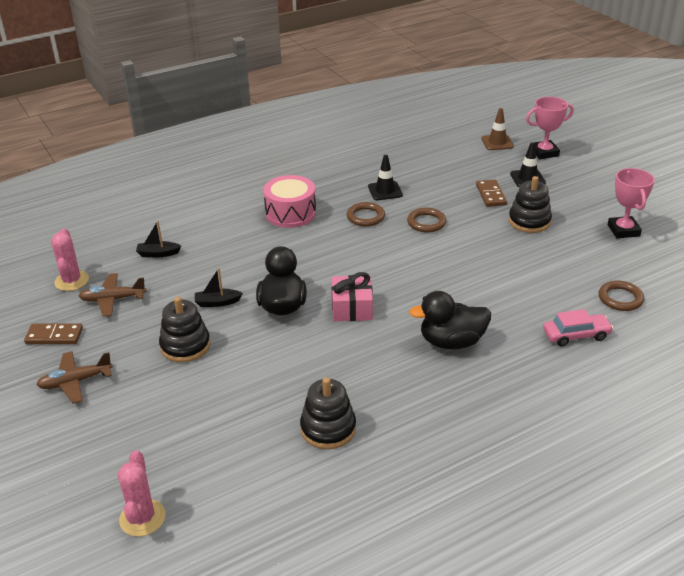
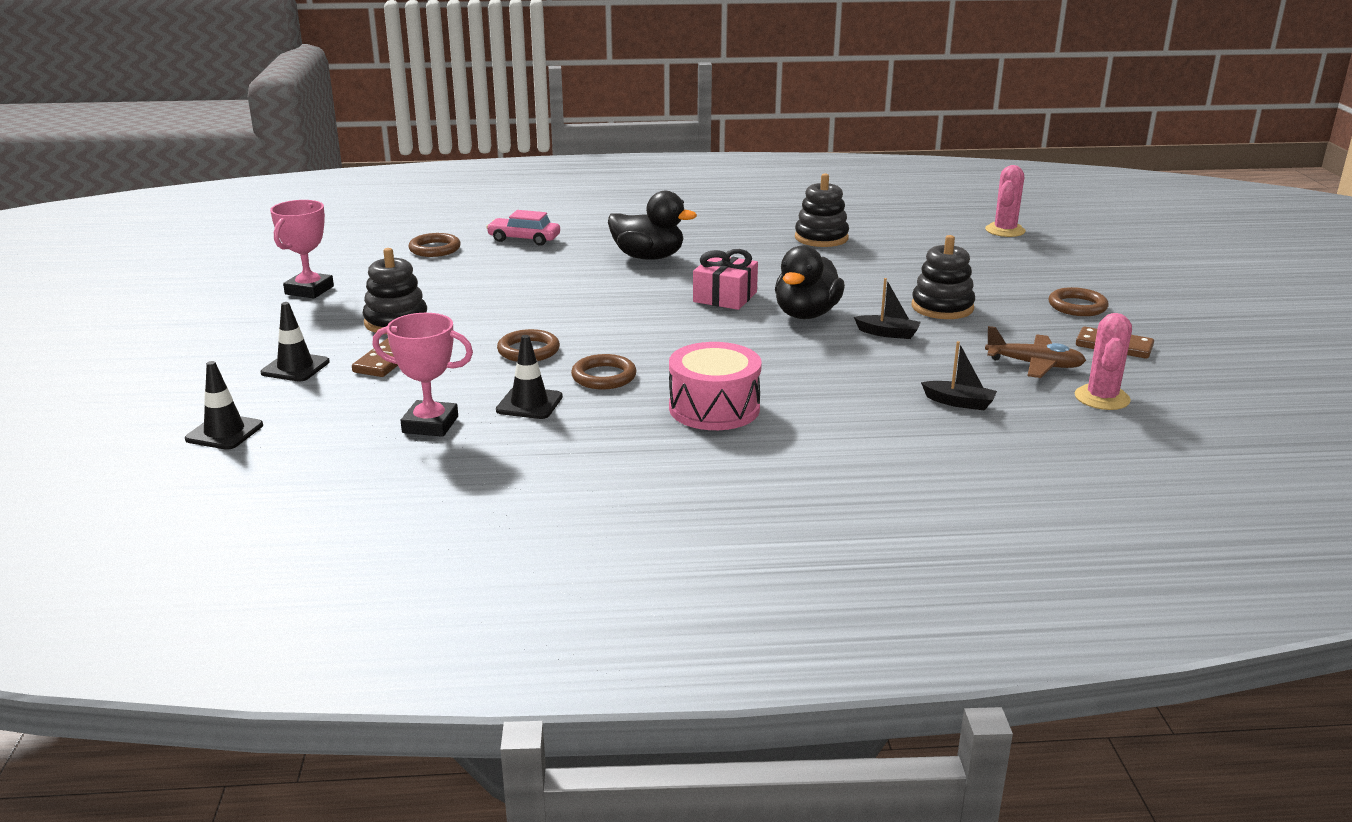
camera: 155 degrees left, 10 degrees down
brown plane [36,351,113,404] -> brown ring [1049,287,1108,316]
brown traffic cone [481,108,514,150] -> black traffic cone [185,361,263,450]
pink trophy [526,97,574,159] -> pink trophy moved to [372,313,473,437]

